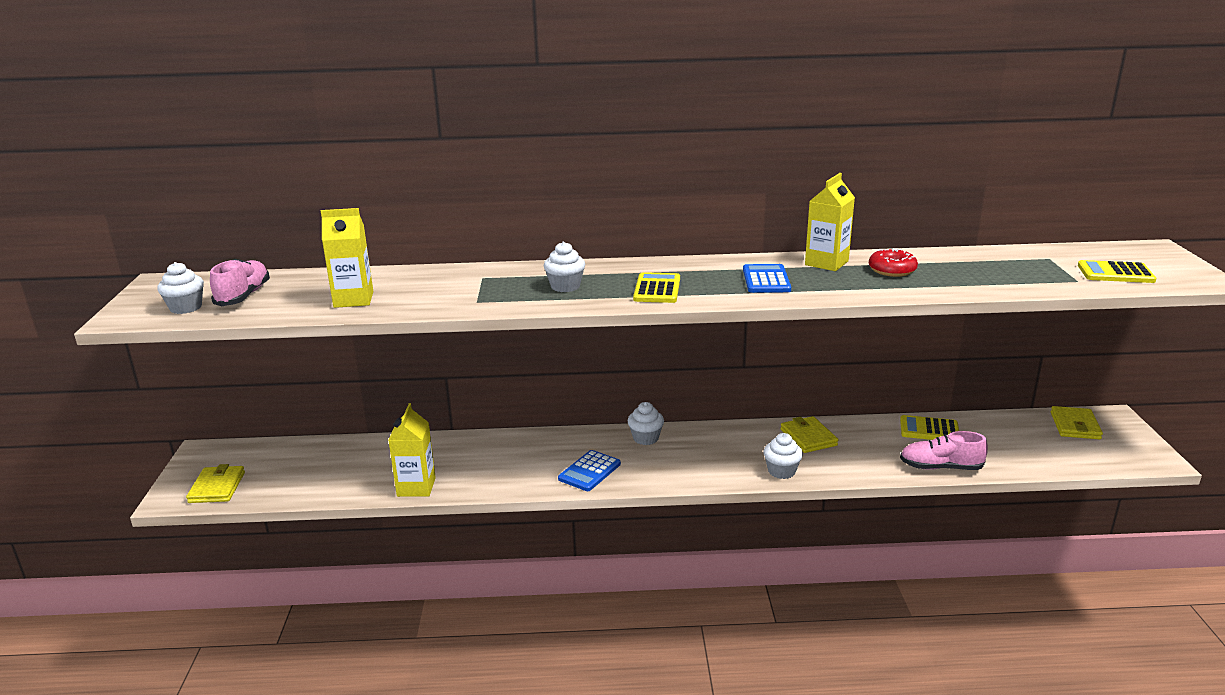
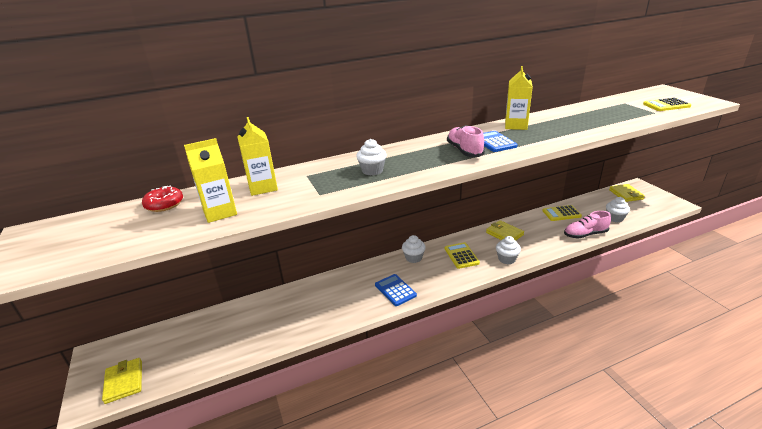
camera: 20 degrees left, 5 degrees up
white cupcake [157,262,204,314] -> white cupcake moved to [606,197,630,222]
pink shoe [210,259,270,306] -> pink shoe moved to [447,125,485,157]
yellow carton [388,403,436,497] -> yellow carton moved to [237,117,278,196]
blue calculator [558,450,621,491] -> blue calculator turned 135 degrees clockwise [375,274,417,306]
yellow calculator [633,272,680,303] -> yellow calculator moved to [445,242,480,269]
red donut [869,248,918,277] -> red donut moved to [142,185,183,212]

